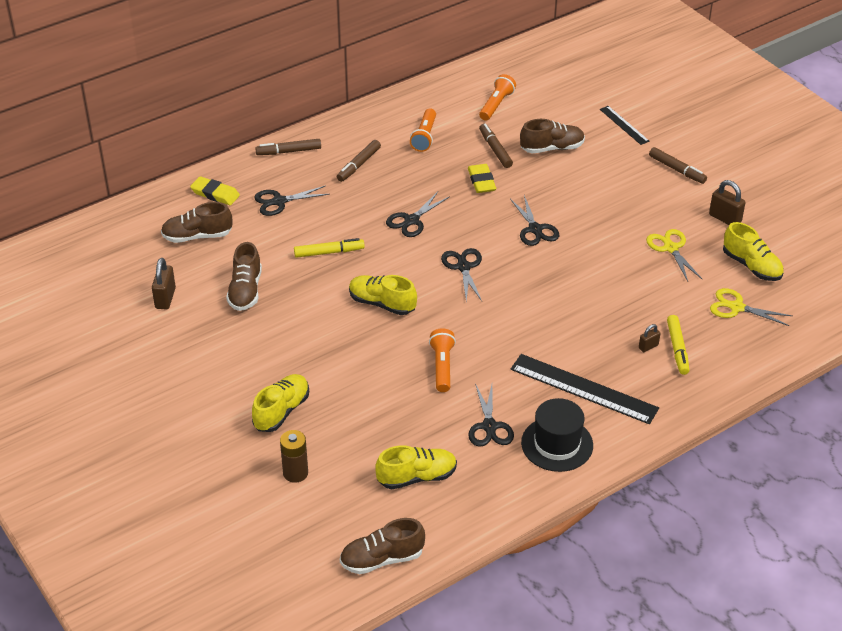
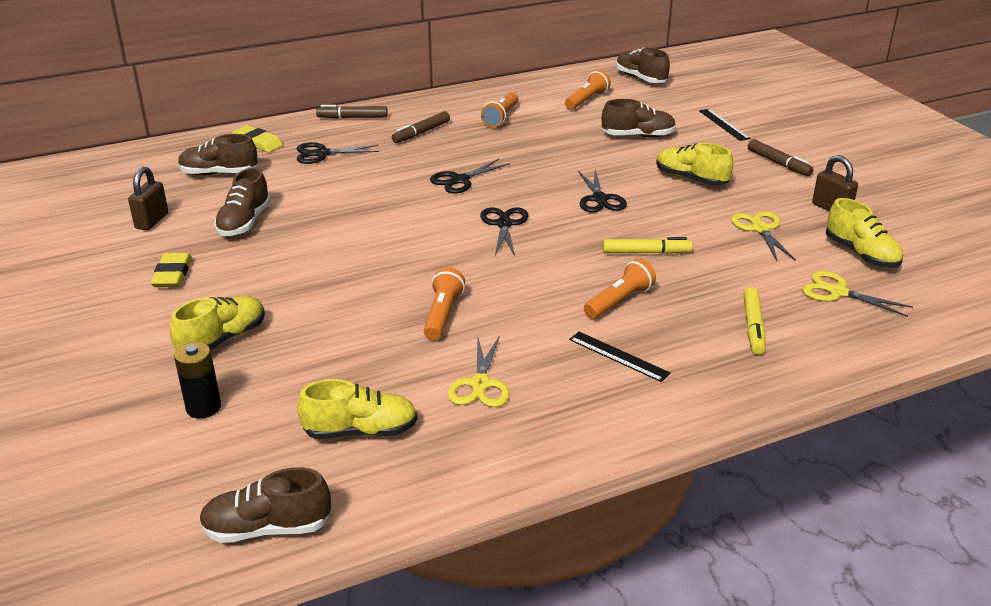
camera: 10 degrees right, 10 degrees down
brown battery [280,430,308,483] -> black battery [174,342,221,419]
yellow marker [294,238,365,258] -> yellow marker moved to [603,237,693,254]
yellow shoe [349,275,417,315] -> yellow shoe moved to [656,143,733,186]
yellow eraser [468,164,496,193] -> yellow eraser moved to [151,253,192,287]
black scissors [468,383,514,447] -> yellow scissors [447,335,510,407]
brown marker [479,123,513,168] -> none
black ruler [510,354,659,424] -> black ruler [569,332,671,382], size x0.54
black hat [521,398,593,472] -> none
brown padlock [639,324,661,352] -> none
none -> orange flashlight [584,259,656,319]
none -> brown shoe [616,48,670,83]

